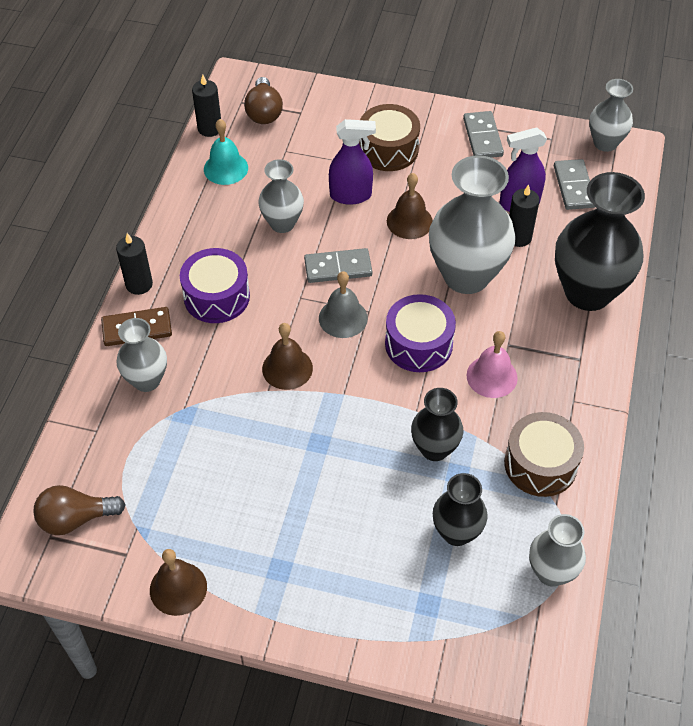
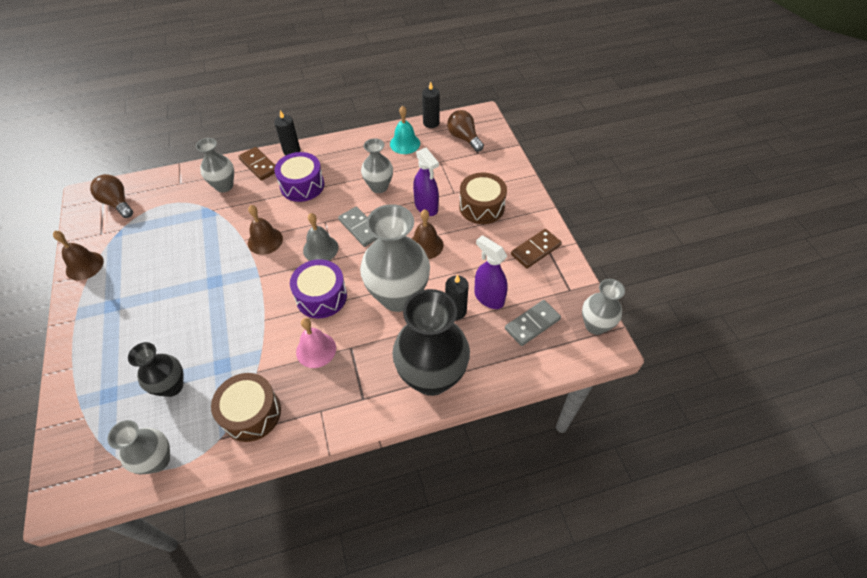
camera: 60 degrees right, 0 degrees up
brown light bulb [244,77,283,124] -> brown light bulb turned 90 degrees clockwise [447,110,484,152]
black vase [411,388,463,461] -> none
grey domino [463,111,504,158] -> brown domino [511,229,562,269]

